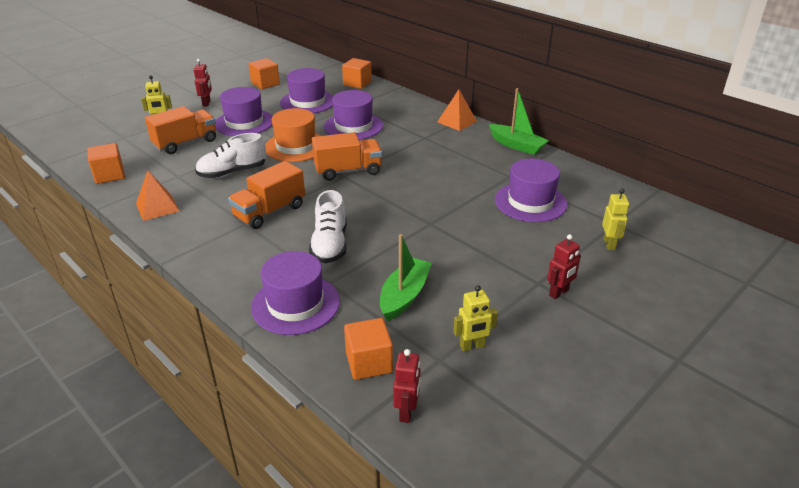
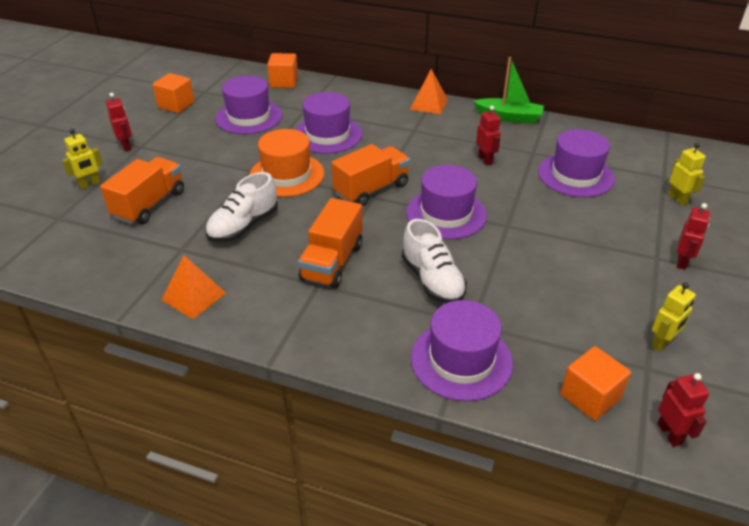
camera: 25 degrees left, 5 degrees up
orange cube [87,143,125,184] -> none
purple hat [215,87,272,136] -> purple hat moved to [406,165,487,239]
green boat [380,234,432,321] -> none
none -> red robot [476,106,501,165]

